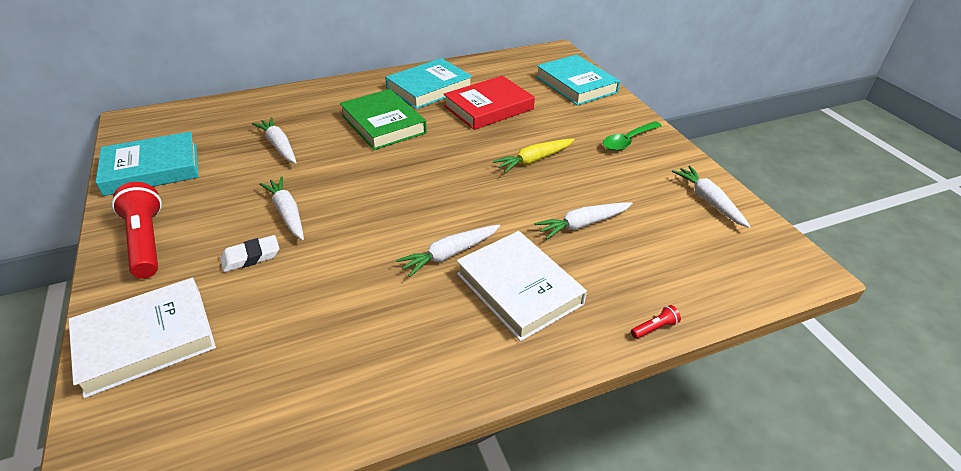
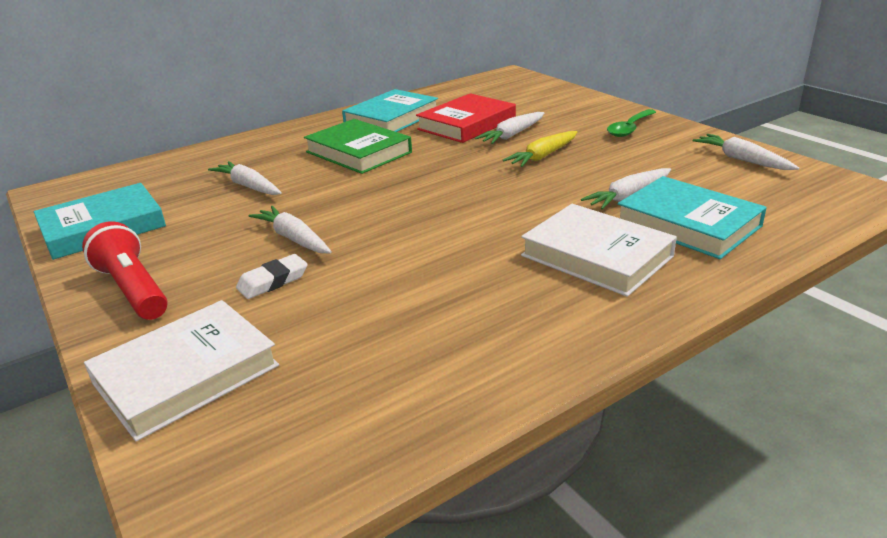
camera: 10 degrees left, 10 degrees down
white carrot [396,224,500,277] -> white carrot moved to [475,112,544,144]
turquoise book [536,55,620,106] -> turquoise book moved to [618,176,767,259]
red flashlight [631,305,681,339] -> none

